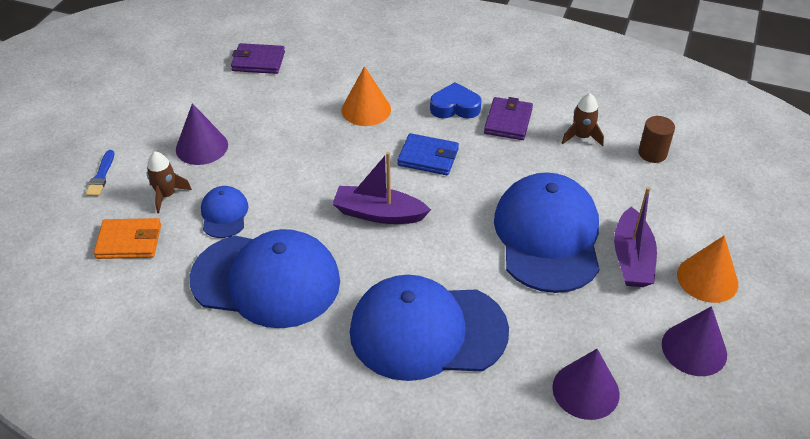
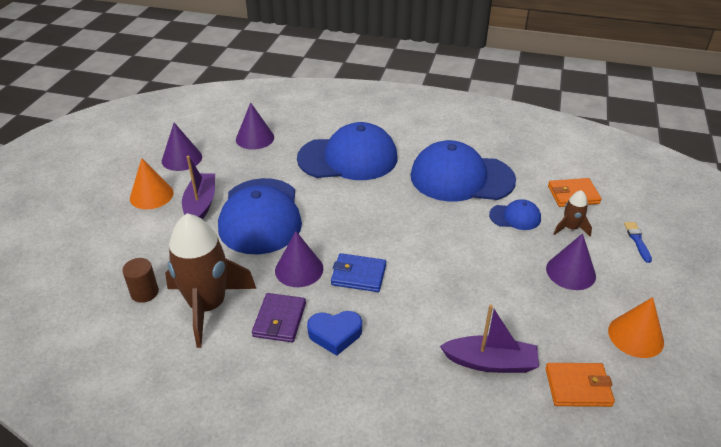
camera: 175 degrees right, 5 degrees down
blue cap [201,186,248,238] -> blue cap turned 75 degrees counterclockwise [489,199,541,230]
purple wallet [231,43,285,74] -> orange wallet [545,363,615,407]
purple boat [332,152,431,224] -> purple boat moved to [440,305,539,373]
orange cone [341,66,391,126] -> orange cone moved to [608,297,664,358]
brown rocket [562,93,604,147] -> brown rocket [165,213,256,348], size x2.21
none -> purple cone [275,231,323,287]

